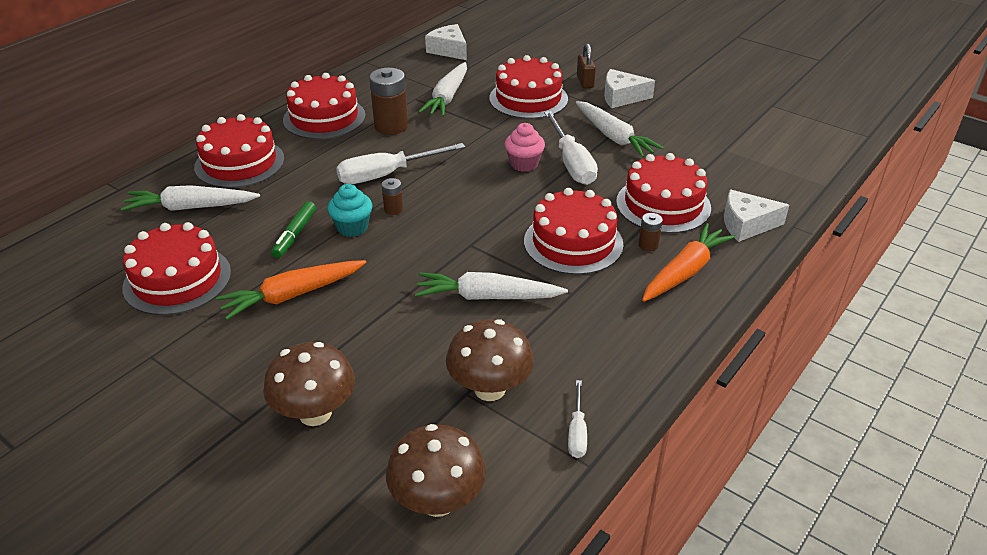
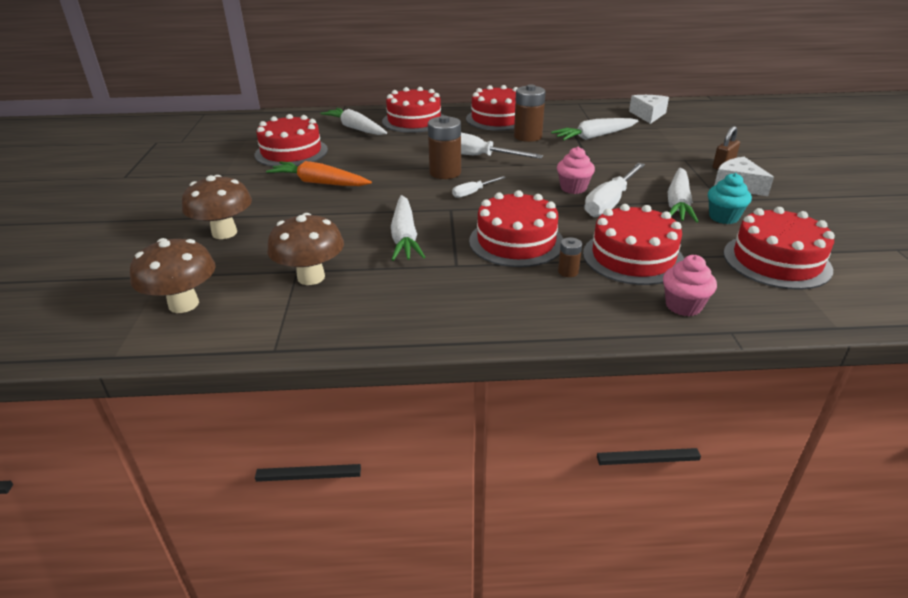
camera: 50 degrees right, 5 degrees down
green marker [271,201,316,258] -> none
turquoise cupcake [327,184,373,237] -> turquoise cupcake moved to [708,173,752,224]
brown battery [382,178,403,215] -> brown battery [428,116,461,179], size x2.03
white carrot [415,272,568,300] -> white carrot turned 150 degrees counterclockwise [391,195,425,261]
red cake [489,55,568,119] -> red cake moved to [723,207,835,290]
white screwdriver [568,380,587,458] -> white screwdriver moved to [452,176,506,198]
orange carrot [642,223,736,302] -> none
white cheese [724,190,789,242] -> pink cupcake [663,255,717,316]

